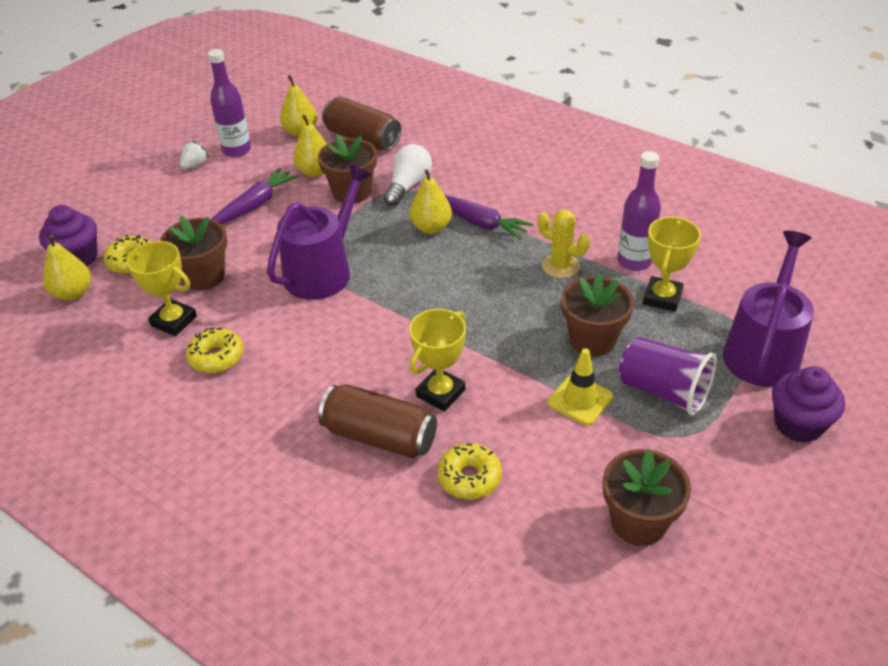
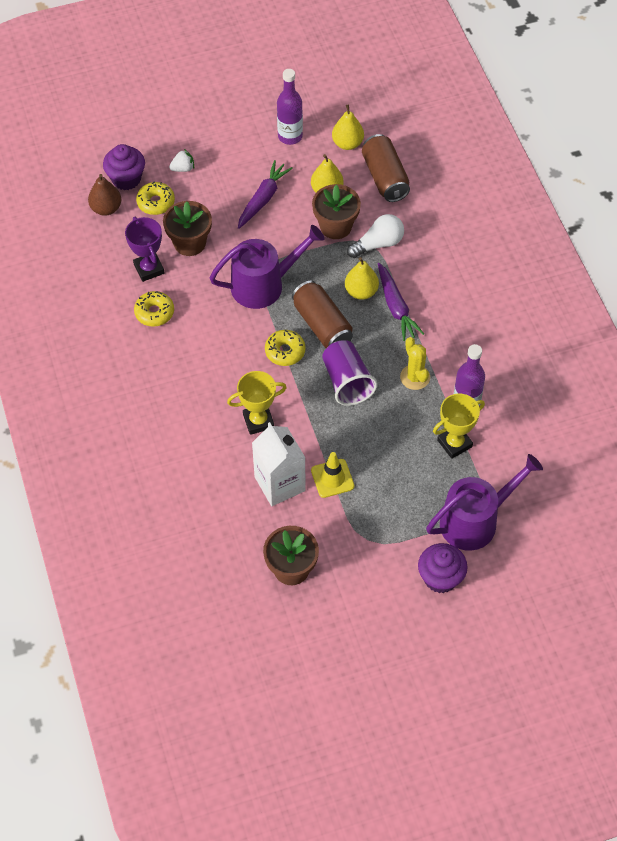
camera: 35 degrees right, 15 degrees up
yellow pear [43,234,91,301] -> brown pear [88,174,122,216]
yellow trophy [126,241,197,336] -> purple trophy [125,217,164,282]
white strawberry [180,141,209,169] -> white strawberry moved to [169,149,194,172]
purple carrot [212,168,298,224] -> purple carrot turned 45 degrees counterclockwise [238,160,293,229]
brown can [318,384,437,458] -> brown can moved to [292,280,353,348]
yellow donut [437,443,502,500] -> yellow donut moved to [265,330,306,366]
brown flower pot [561,273,634,356] -> none
purple cup [619,337,717,416] -> purple cup moved to [322,340,377,406]
none -> white carton [252,422,306,506]

